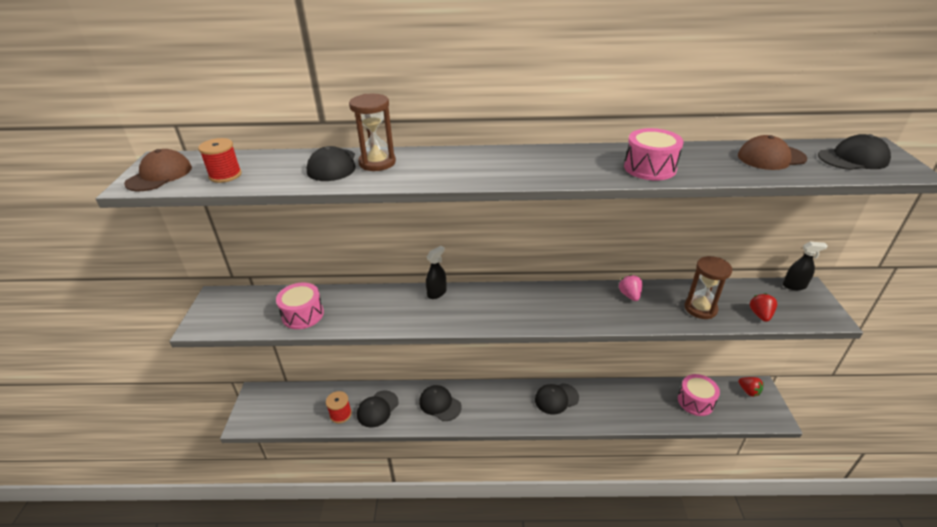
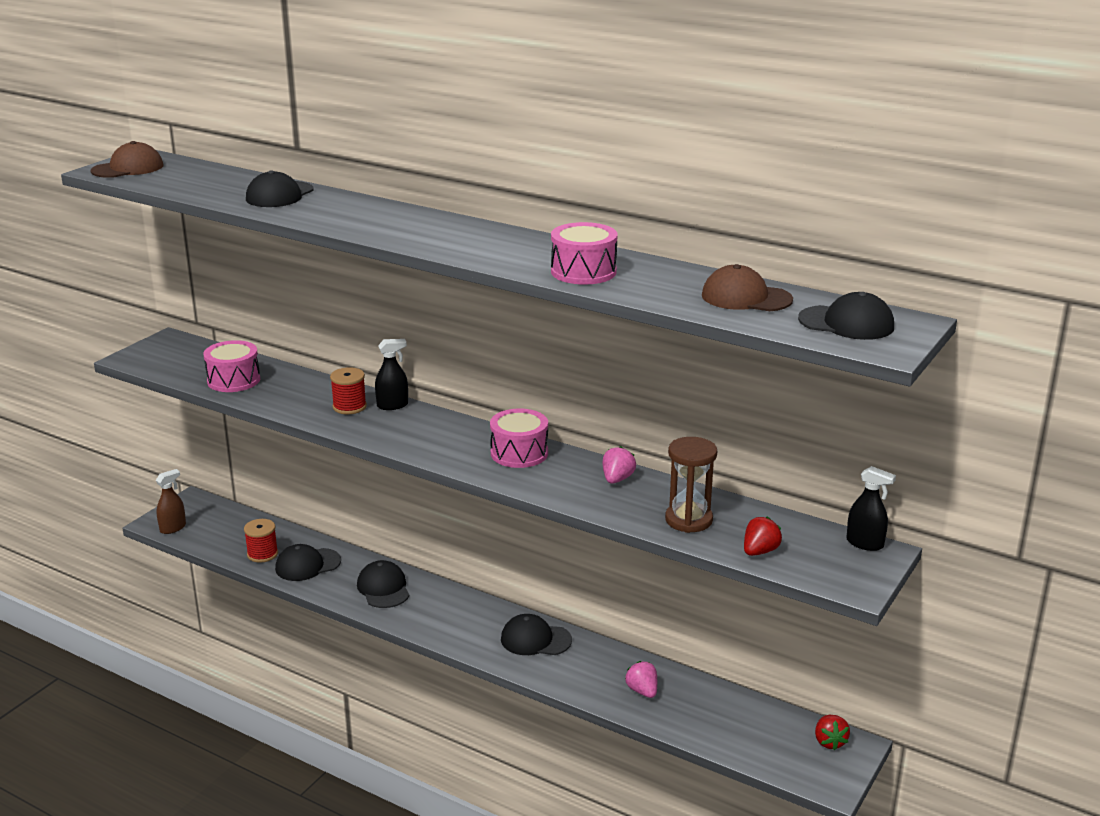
camera: 30 degrees right, 10 degrees down
red spool [198,138,242,183] -> red spool moved to [330,367,367,414]
brown hourglass [349,94,396,171] -> none
pink drum [678,374,720,416] -> pink drum moved to [490,409,548,468]
none -> brown spray bottle [156,469,186,534]
none -> pink strawberry [625,661,657,698]

